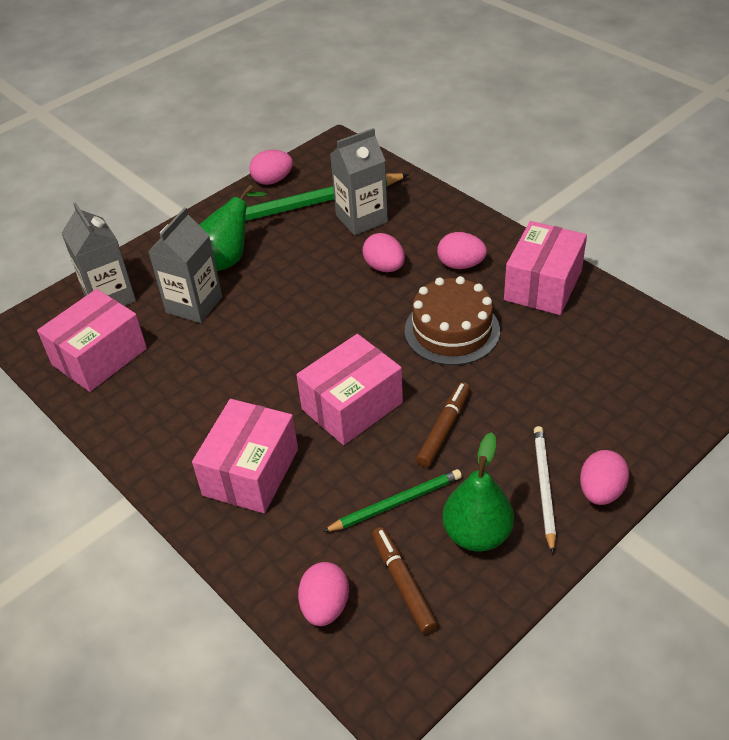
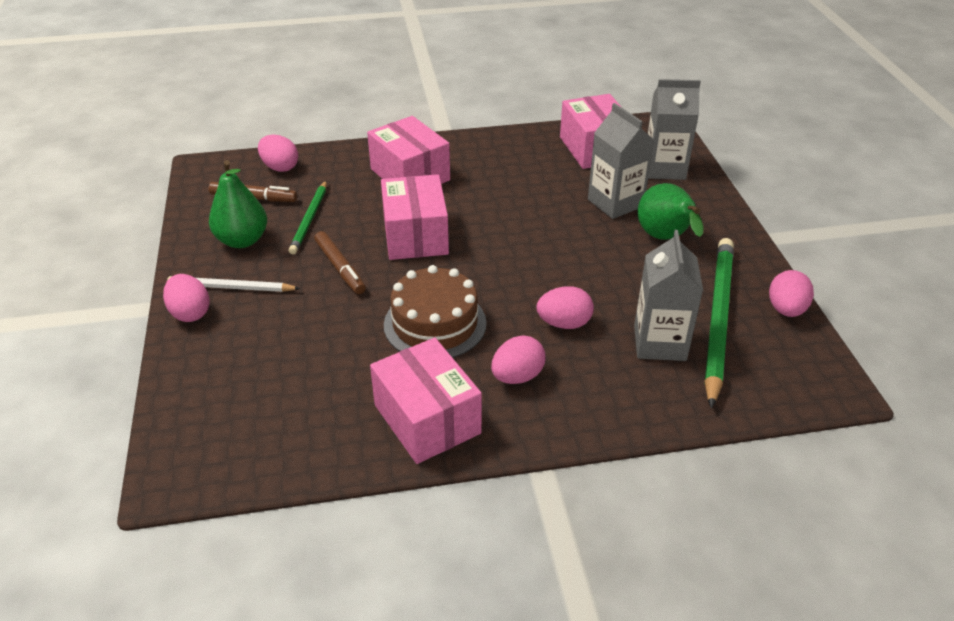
camera: 120 degrees right, 5 degrees down
white pencil [534,426,556,554] -> white pencil turned 150 degrees clockwise [167,276,300,292]

